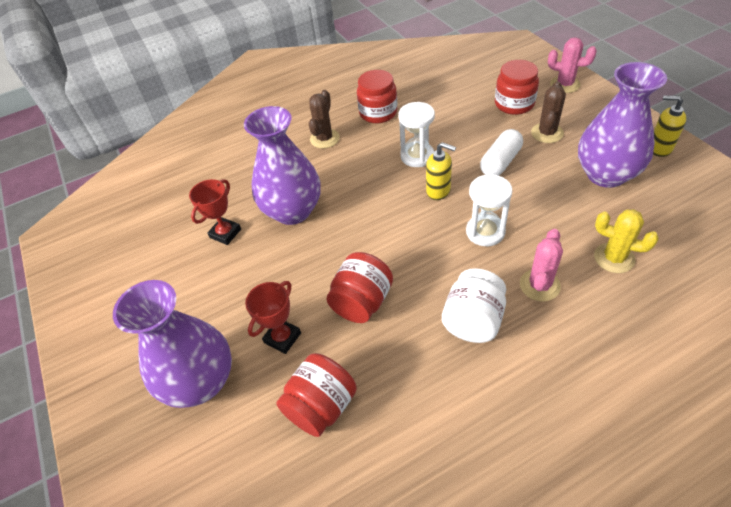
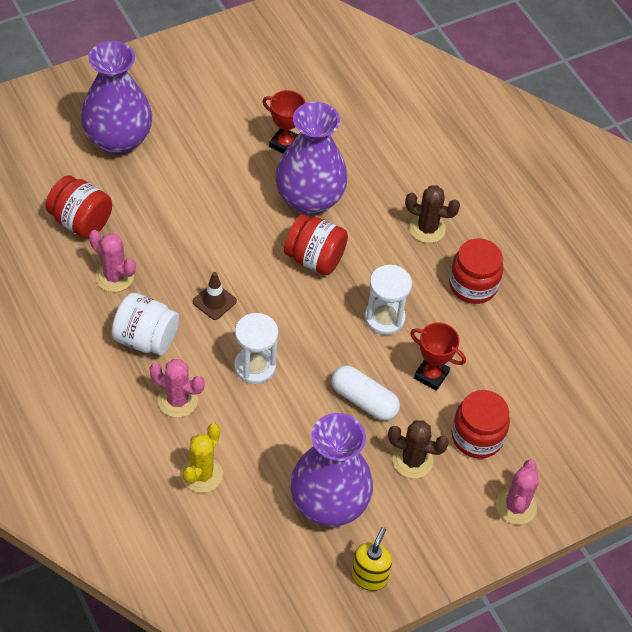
camera: 80 degrees right, 5 degrees up
red trophy [245,281,301,354] -> red trophy moved to [410,323,466,391]
red jar [326,252,393,323] -> red jar moved to [284,214,348,275]
yellow soap dispenser [426,142,456,200] -> none
none -> pink cactus [89,230,136,292]
none -> brown traffic cone [193,272,237,320]

